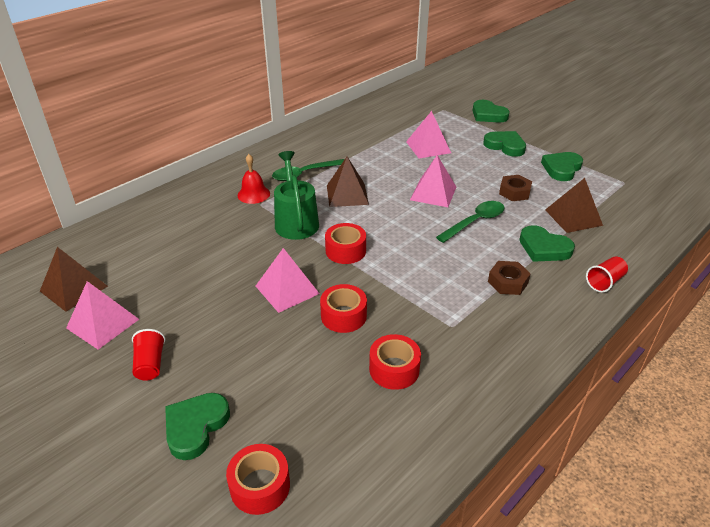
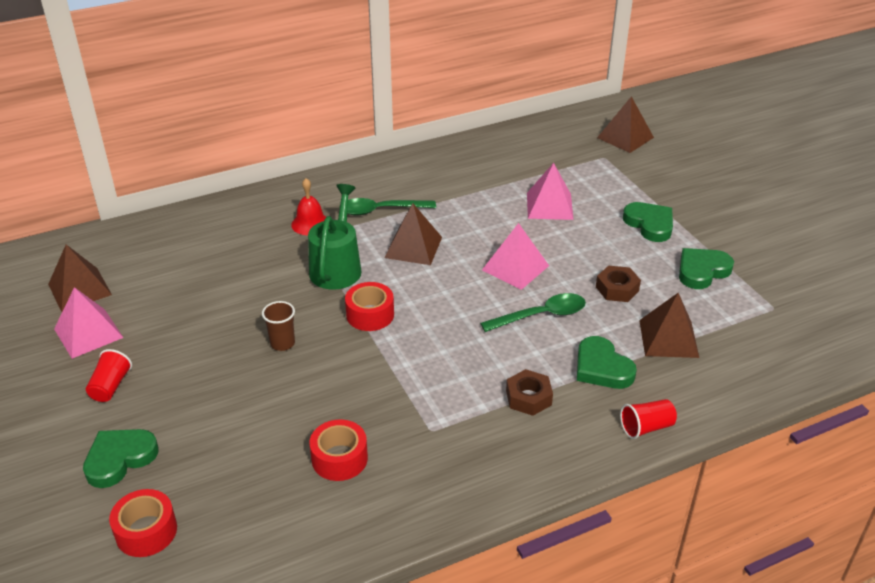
camera: 20 degrees right, 0 degrees up
pink pyramid [256,248,320,313] -> brown cup [262,301,295,351]
red tape [320,284,367,333] -> none
green heart [473,100,510,122] -> none
none -> brown pyramid [597,96,654,153]

